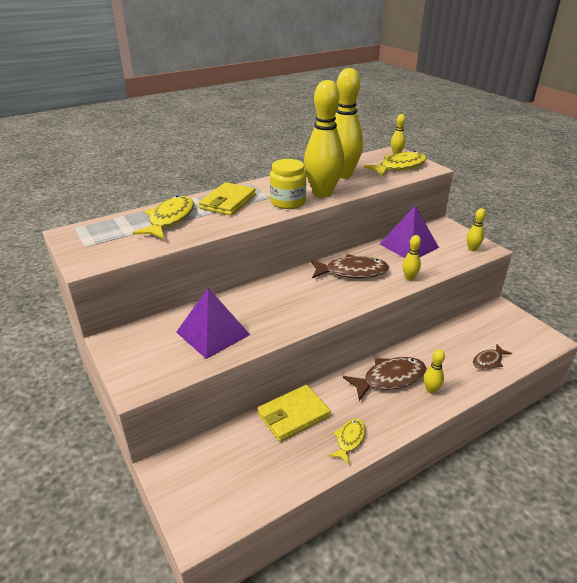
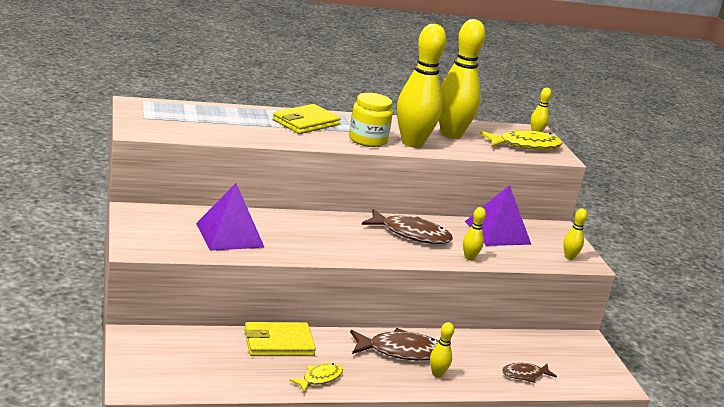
camera: 15 degrees right, 10 degrees down
yellow fish [133,195,194,239] -> none

